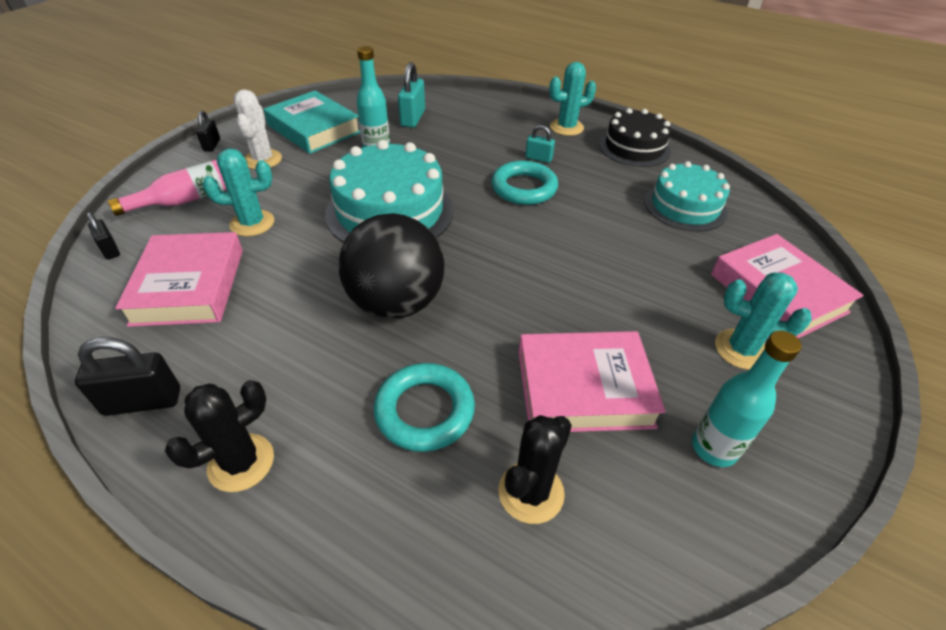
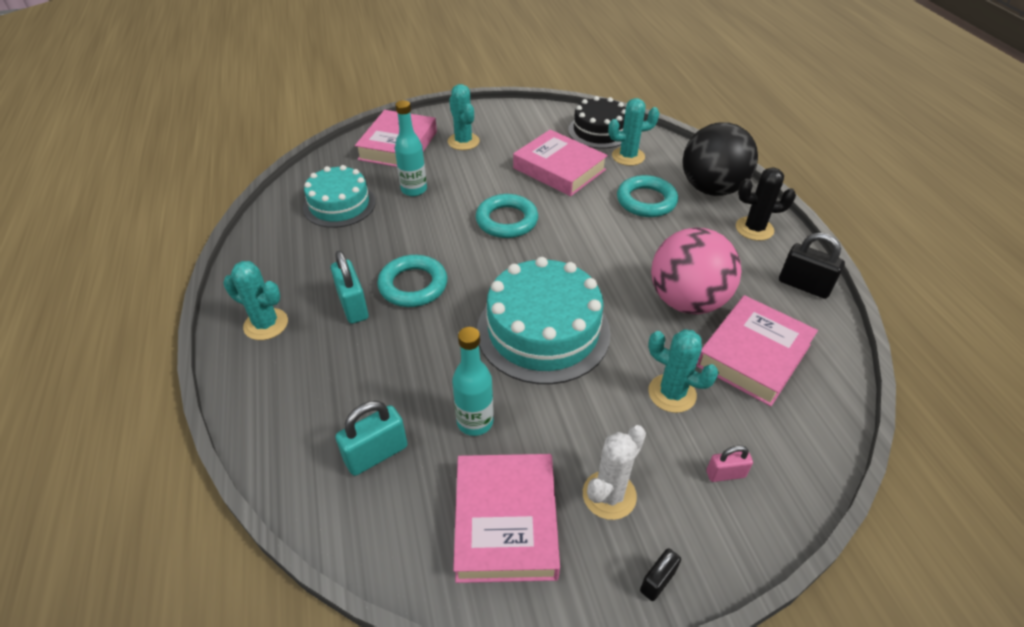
camera: 135 degrees left, 0 degrees up
black padlock [87,212,120,259] -> none
pink bottle [108,159,227,216] -> pink padlock [706,446,753,482]
turquoise book [264,90,361,154] -> pink book [453,454,560,583]
black ball [339,213,445,319] -> black ball moved to [683,122,758,196]
black cactus [498,415,572,524] -> turquoise cactus [608,98,659,166]
turquoise padlock [525,125,555,163] -> turquoise padlock [331,251,369,324], size x1.67
black cake [599,108,671,167] -> black cake moved to [568,96,626,149]
turquoise bottle [692,331,801,467] -> turquoise bottle moved to [395,100,427,196]
none -> turquoise ring [476,194,538,238]
none -> pink ball [651,228,741,314]

